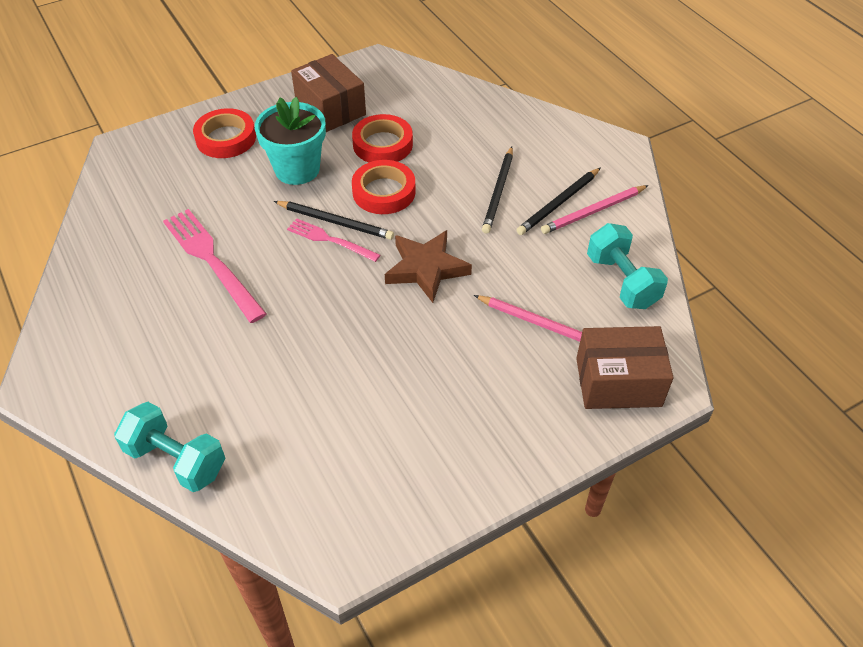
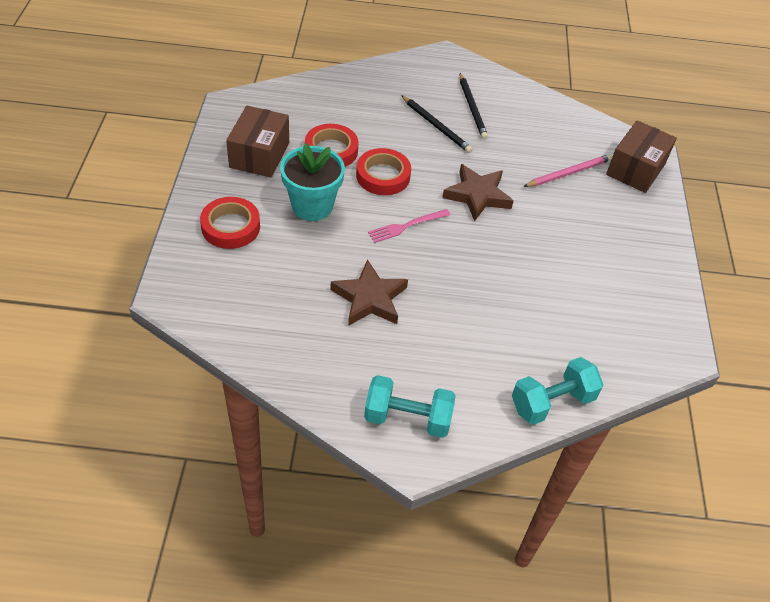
camera: 60 degrees left, 0 degrees up
pink fork [163,209,267,323] -> brown star [330,259,408,326]
black pencil [274,201,394,240] -> none
brown box [291,54,366,132] -> brown box turned 75 degrees counterclockwise [226,106,289,177]
pink pencil [541,185,649,234] -> none
turquoise dumbbell [587,223,668,309] -> turquoise dumbbell moved to [364,375,456,438]

